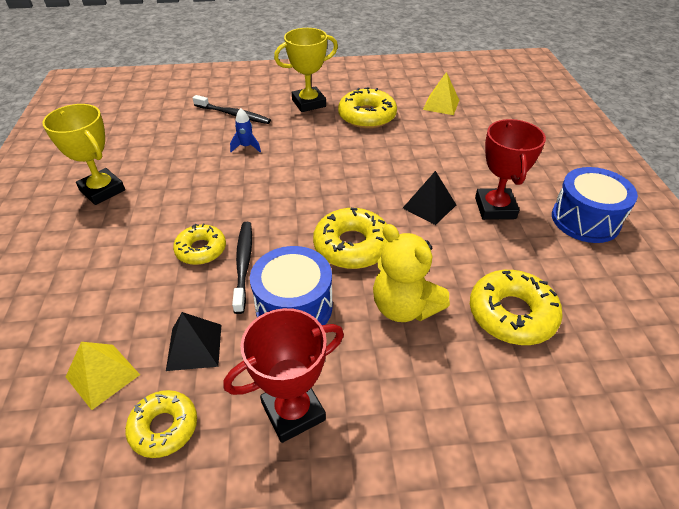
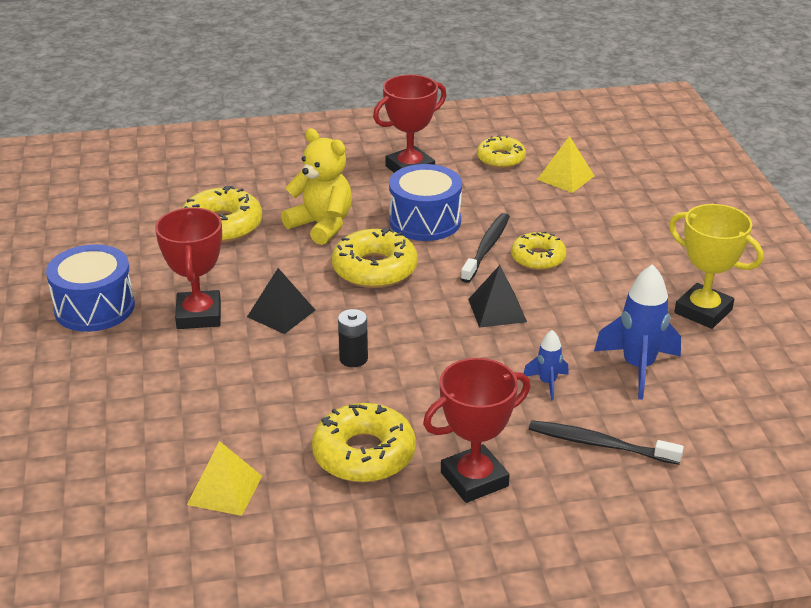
camera: 175 degrees right, 10 degrees down
black pyramid [166,312,221,371] -> black pyramid moved to [468,265,527,328]
black toothbrush [232,222,252,314] -> black toothbrush turned 150 degrees counterclockwise [461,213,510,283]
yellow trophy [274,28,338,112] -> red trophy [423,358,530,503]
none -> black battery [338,309,368,367]
none -> blue rocket [594,264,681,400]

